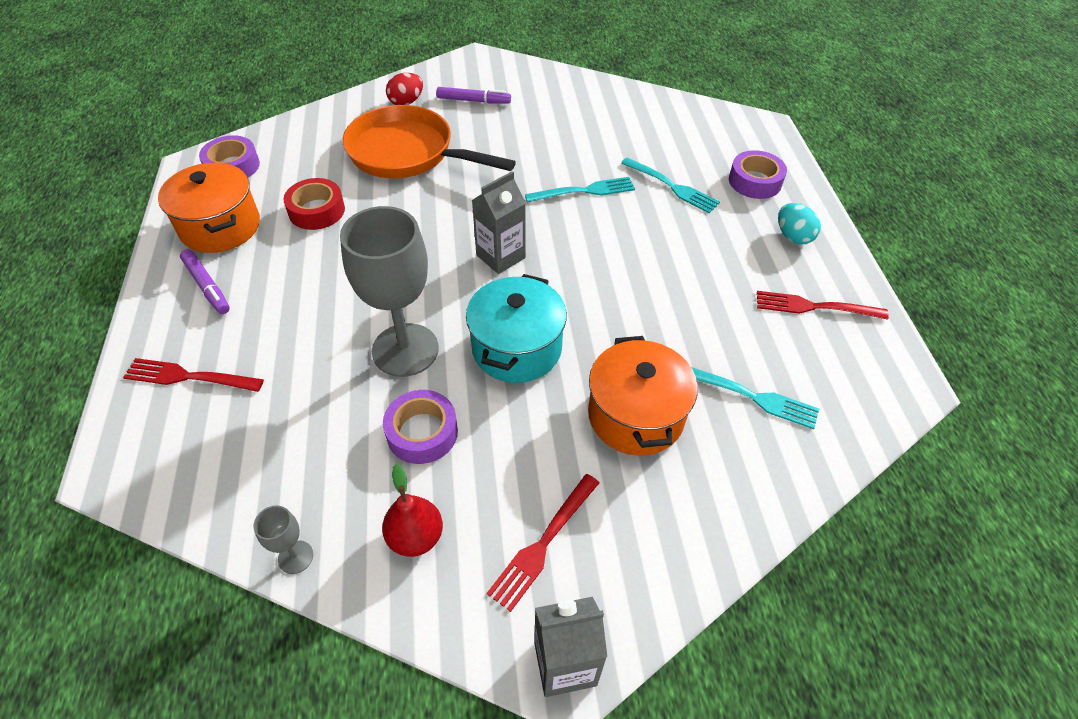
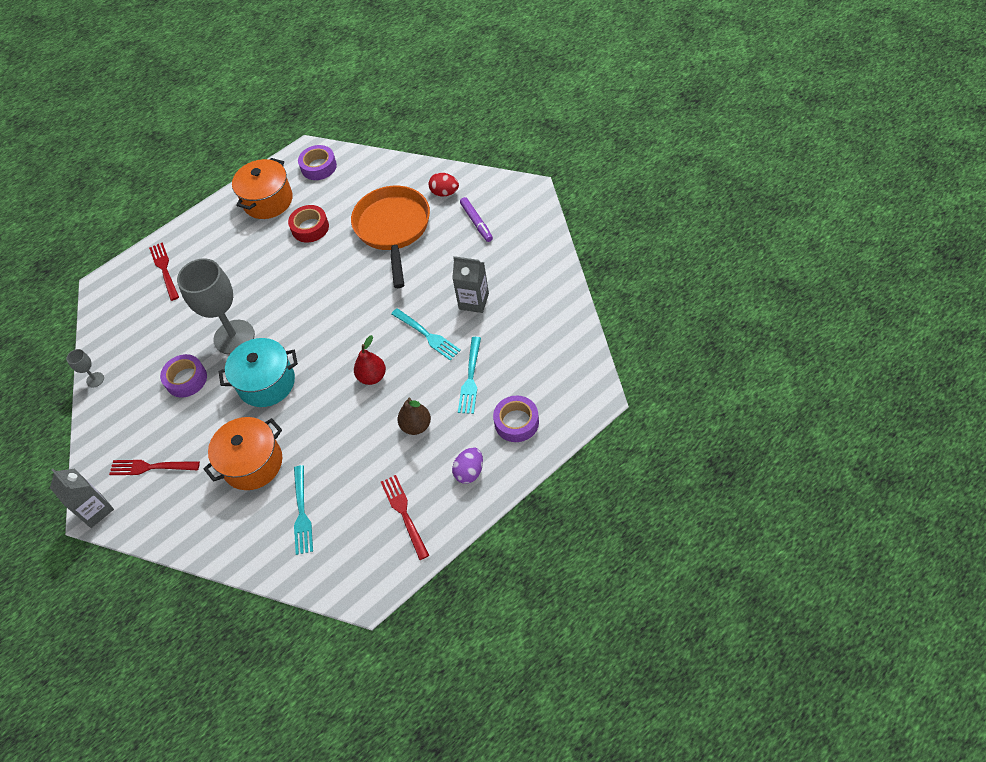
camera: 65 degrees right, 5 degrees up
purple marker [180,249,230,314] -> none
red pear [382,464,443,557] -> red pear moved to [354,335,386,385]
grey carton [472,171,526,274] -> grey carton moved to [452,256,489,313]
turquoise egg [778,203,821,245] -> purple egg [452,447,483,484]
none -> brown pear [398,398,431,435]

